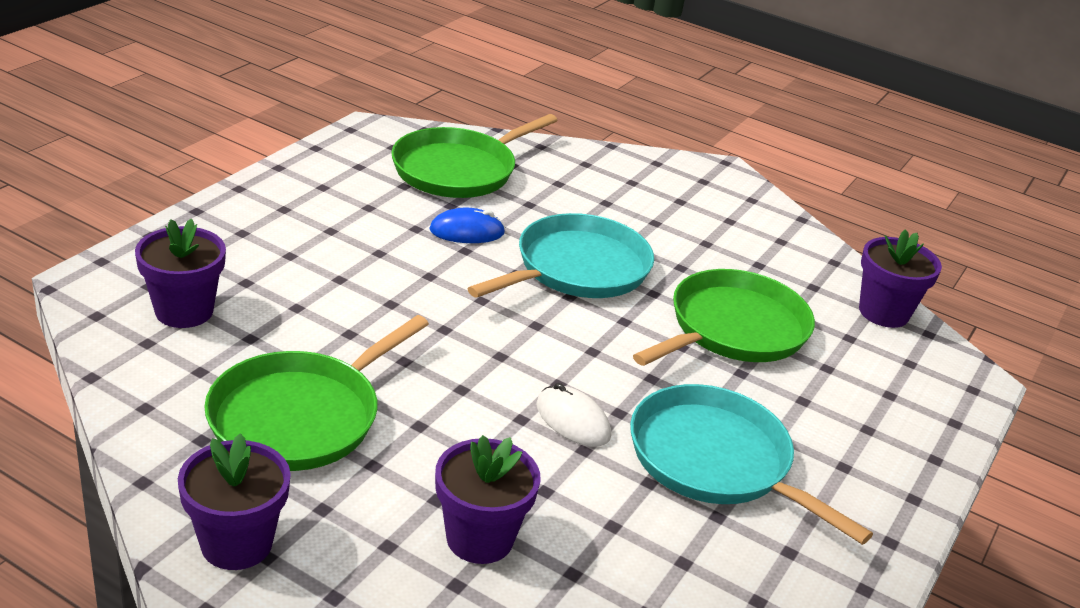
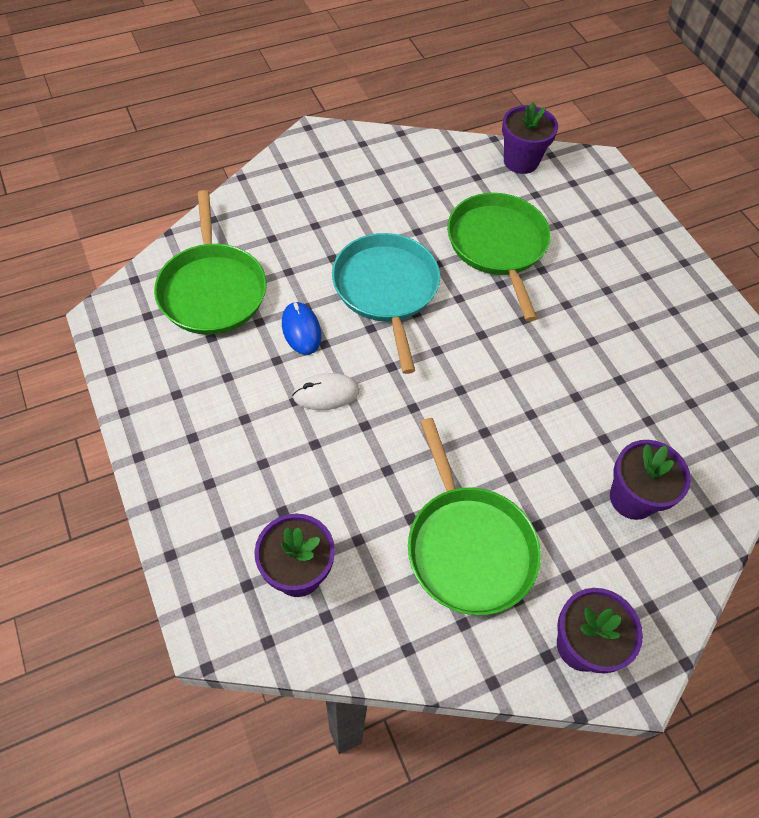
camera: 55 degrees left, 25 degrees up
blue mouse [429,208,505,243] -> blue mouse turned 45 degrees counterclockwise [282,302,321,355]
white mouse [536,383,611,447] -> white mouse moved to [292,373,359,410]
turquoise pan [630,384,873,545] -> none

